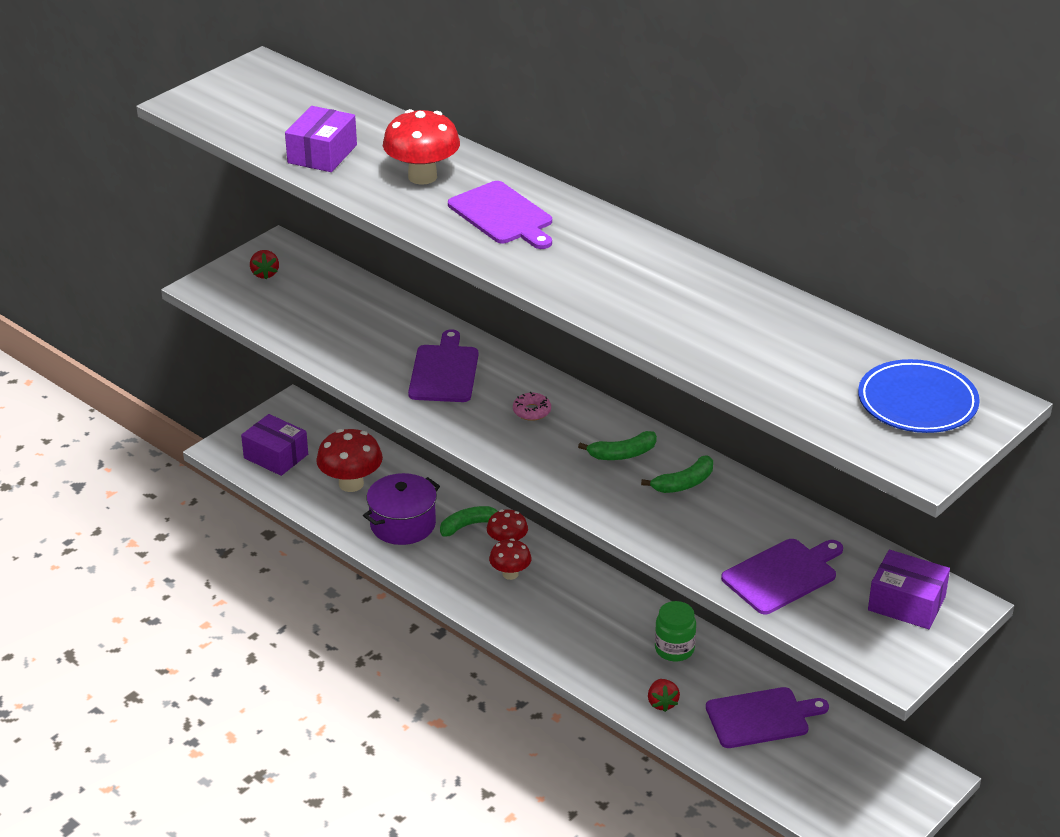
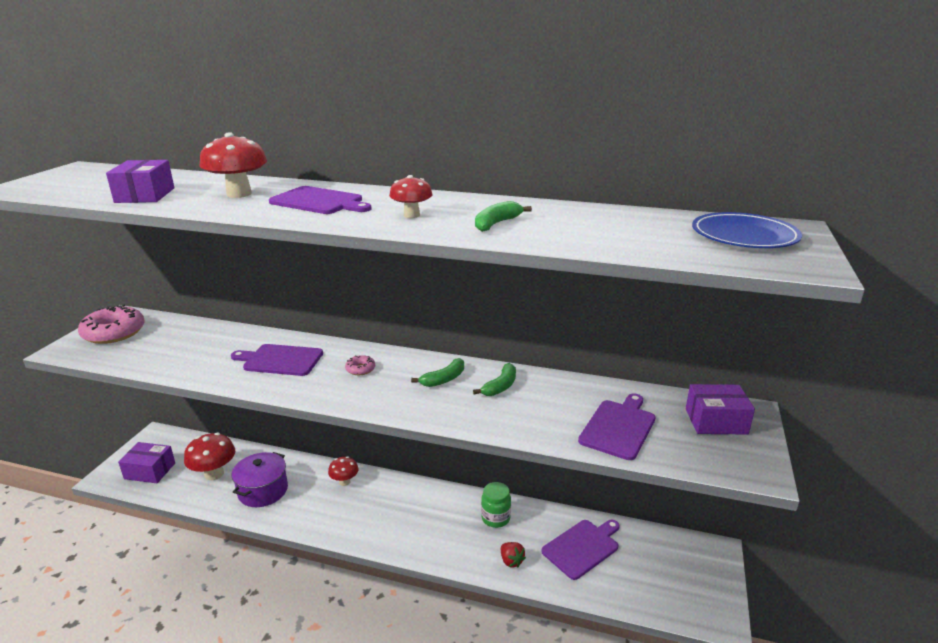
camera: 25 degrees left, 10 degrees down
red strawberry [250,250,279,279] -> pink donut [78,304,145,344]
purple cutting board [408,329,478,402] -> purple cutting board turned 60 degrees counterclockwise [231,344,323,376]
green banana [440,506,498,537] -> green banana moved to [475,201,532,232]
red mushroom [489,538,532,580] -> red mushroom moved to [389,175,432,218]

